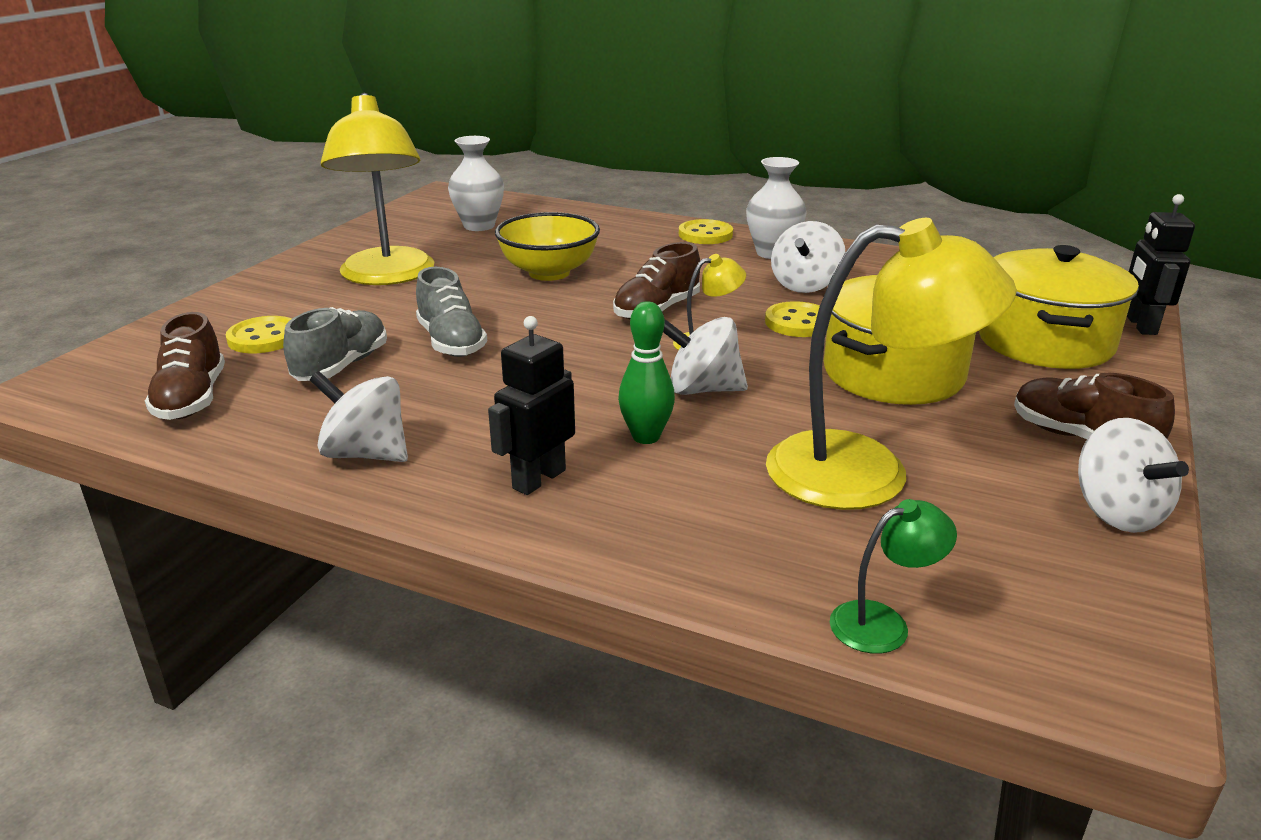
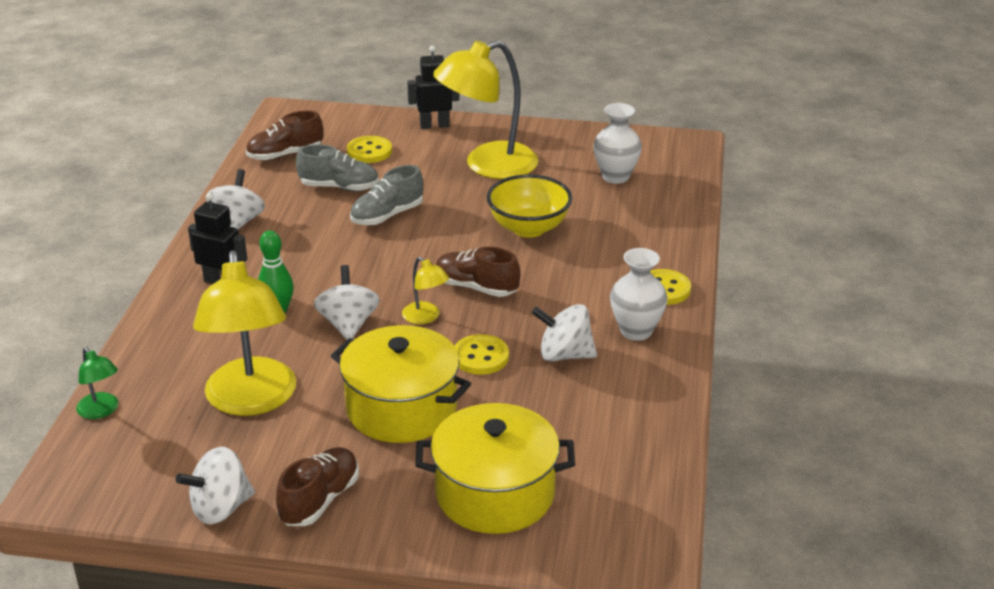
camera: 75 degrees right, 5 degrees up
black robot [1127,194,1195,335] -> black robot moved to [407,46,459,129]

